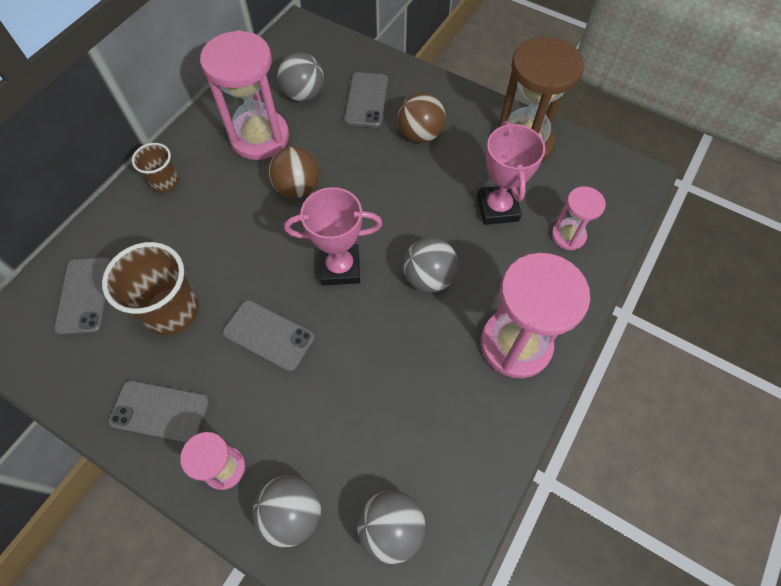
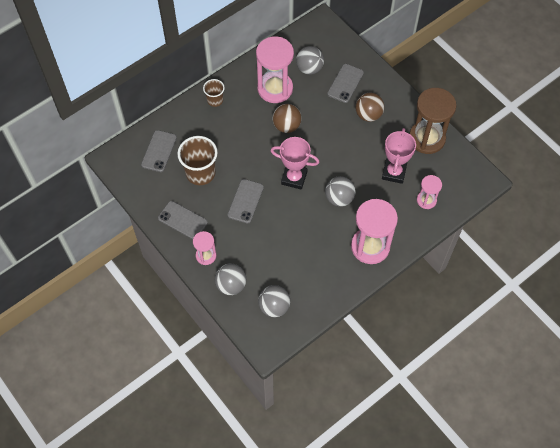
camera: 20 degrees right, 0 degrees up
grey phone [222,300,315,372] -> grey phone turned 60 degrees clockwise [227,179,264,223]

